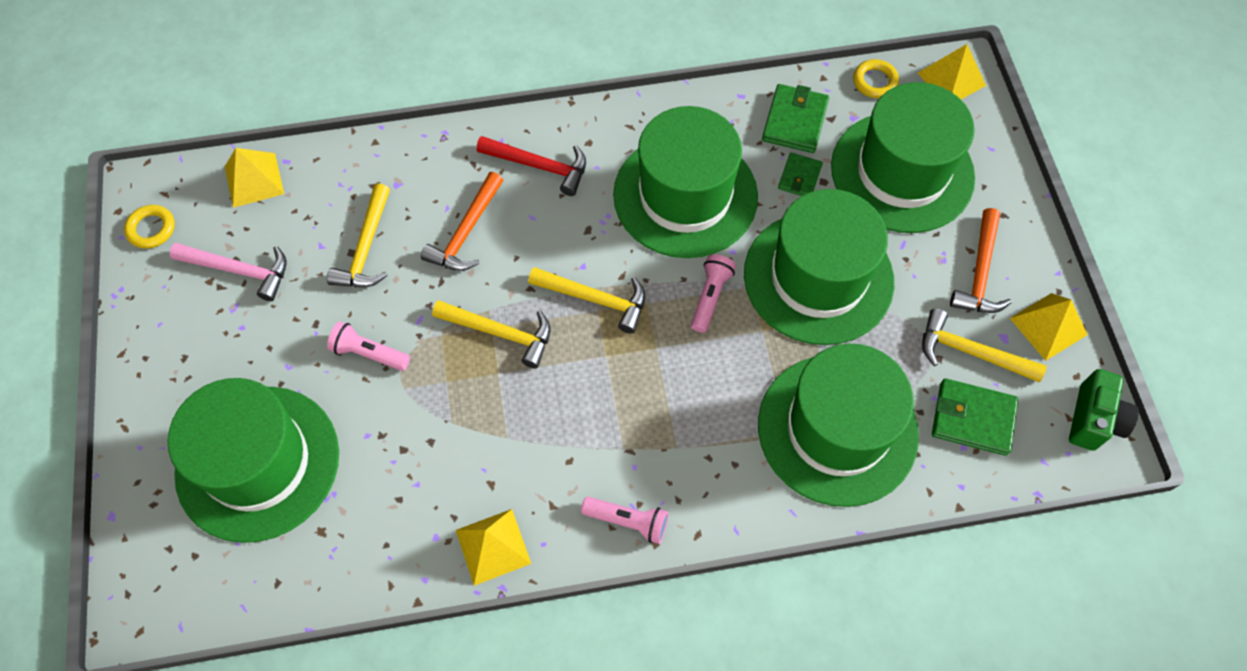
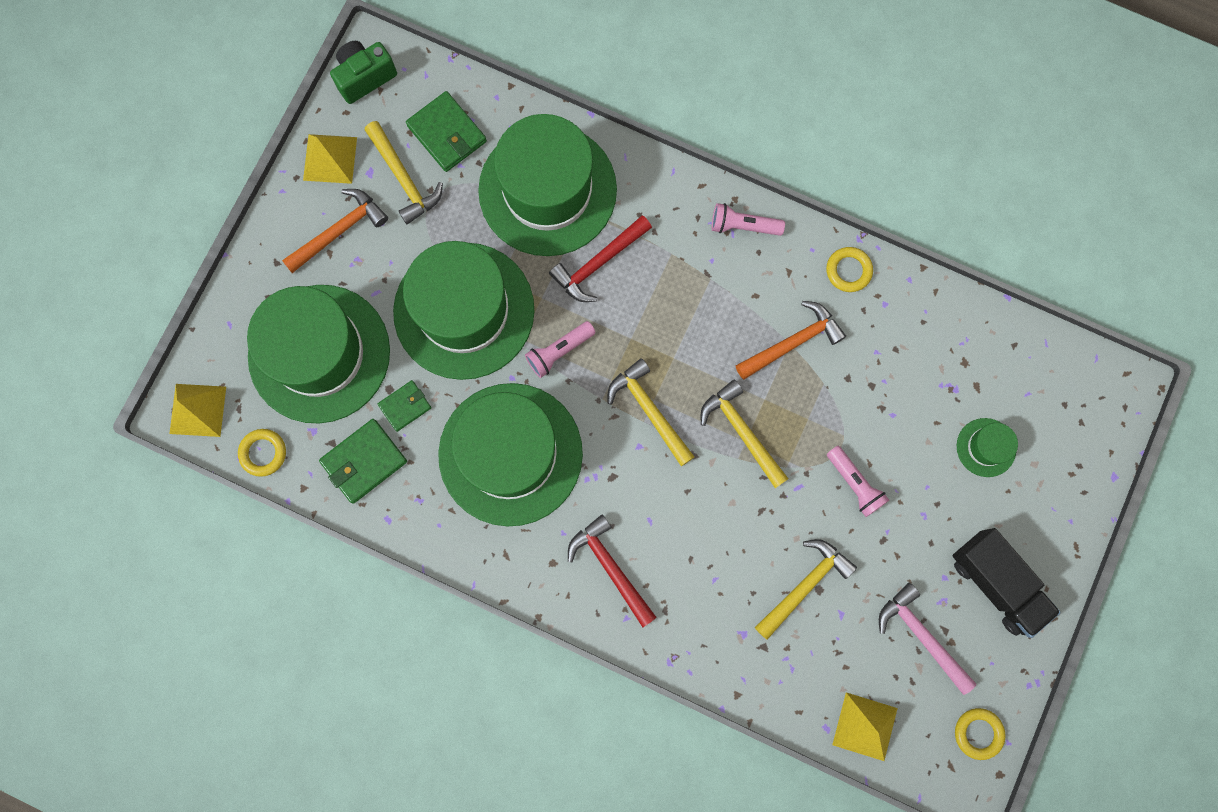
camera: 145 degrees left, 15 degrees up
green hat [168,378,339,543] -> green hat [957,418,1018,477], size x0.41
orange hammer [421,172,503,271] -> orange hammer moved to [736,301,846,379]
yellow pyramid [456,509,531,586] -> yellow ring [826,247,873,292]
pink flashlight [581,497,669,544] -> pink flashlight turned 45 degrees counterclockwise [712,203,785,236]
none -> red hammer [549,215,652,302]
none -> black truck [953,528,1061,638]

